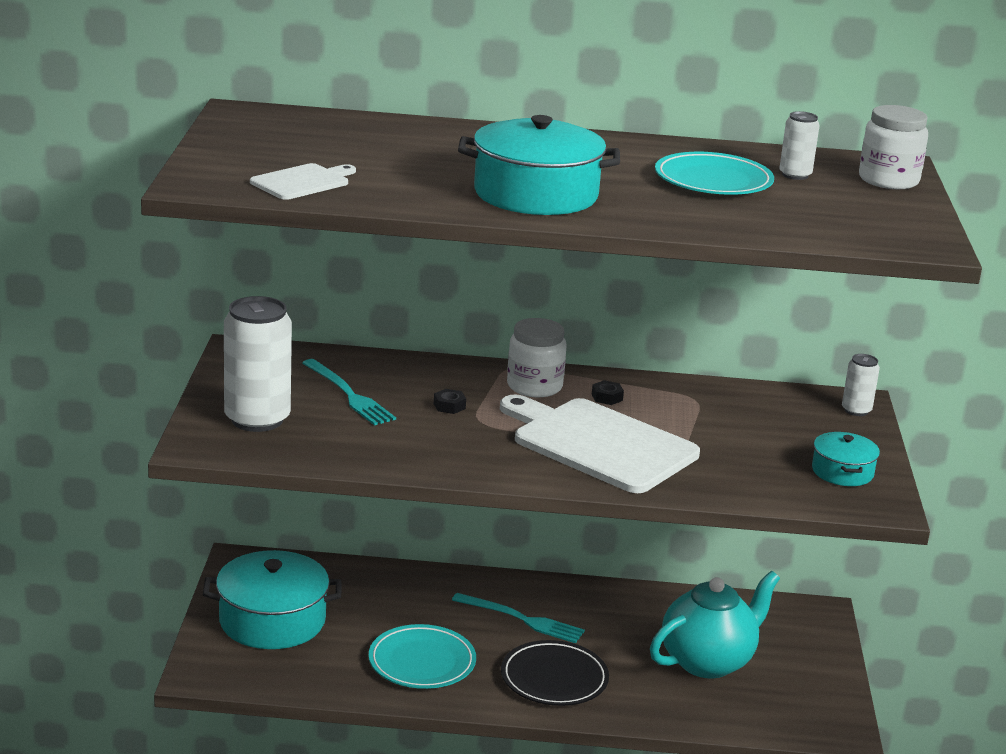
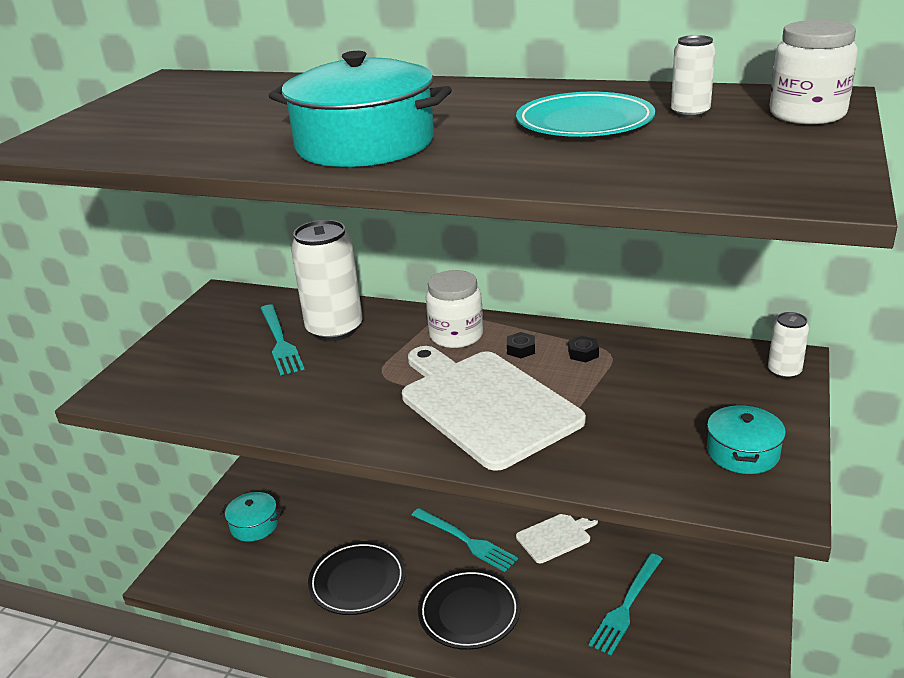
camera: 20 degrees right, 5 degrees up
turquoise pot [203,550,342,649] -> turquoise pot [220,492,283,542], size x0.53
white can [224,296,292,432] -> white can moved to [291,220,363,341]
white cutting board [250,163,356,200] -> white cutting board moved to [516,514,598,563]
turquoise plate [369,624,476,689] -> black plate [308,541,406,615]
black nut [434,389,466,414] -> black nut moved to [568,336,599,362]
turquoise teapot [650,571,780,678] -> turquoise fork [589,553,663,655]

